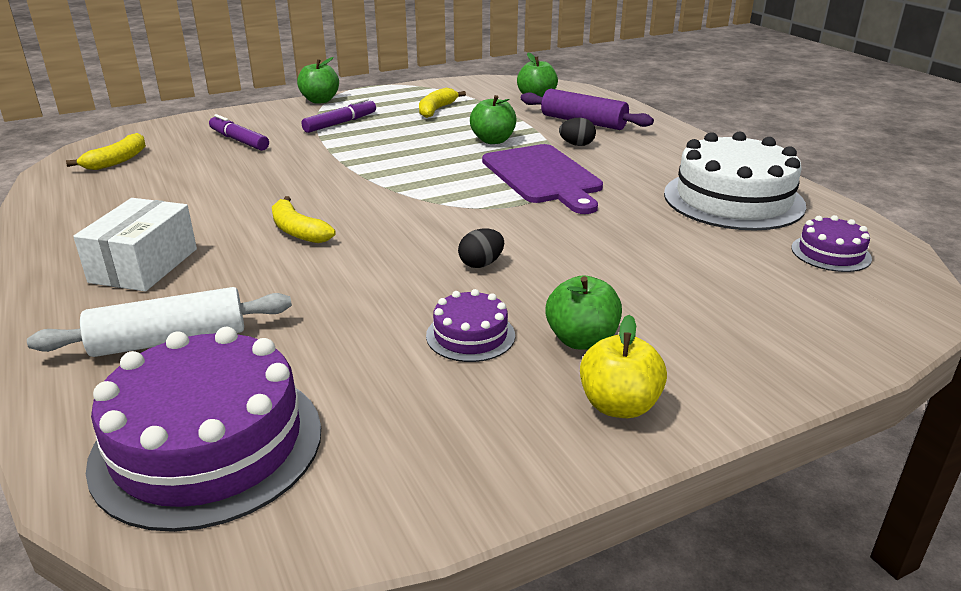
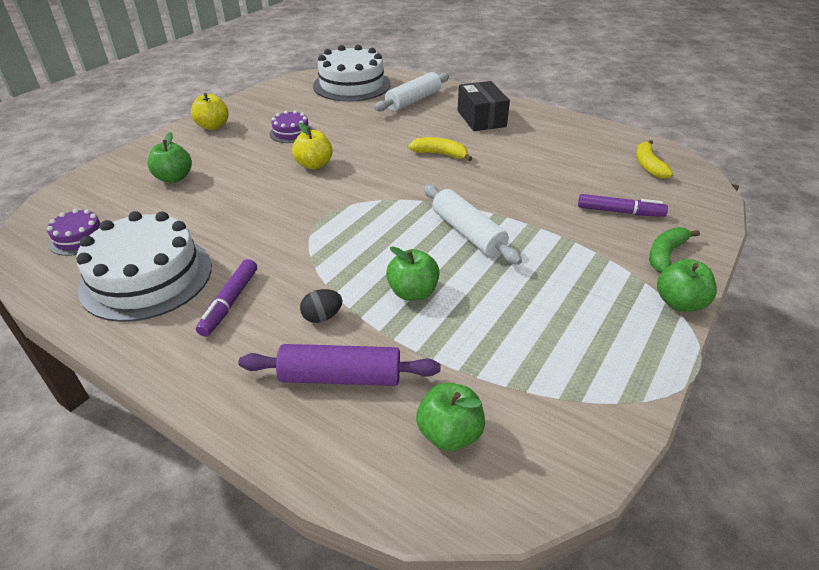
camera: 150 degrees right, 10 degrees up
white box [73,198,197,291] -> black box [457,81,510,131]
purple cake [86,327,321,532] -> white cake [313,45,391,102]
purple marker [302,98,376,133] -> purple marker moved to [196,259,257,337]
yellow banana [419,88,466,118] -> none
black egg [458,229,504,268] -> yellow apple [292,123,333,170]
purple cutting board [482,144,603,214] -> none
green apple [545,275,622,350] -> green apple moved to [148,132,192,182]
none -> white rolling pin [424,185,522,265]
none -> green banana [649,227,700,273]

